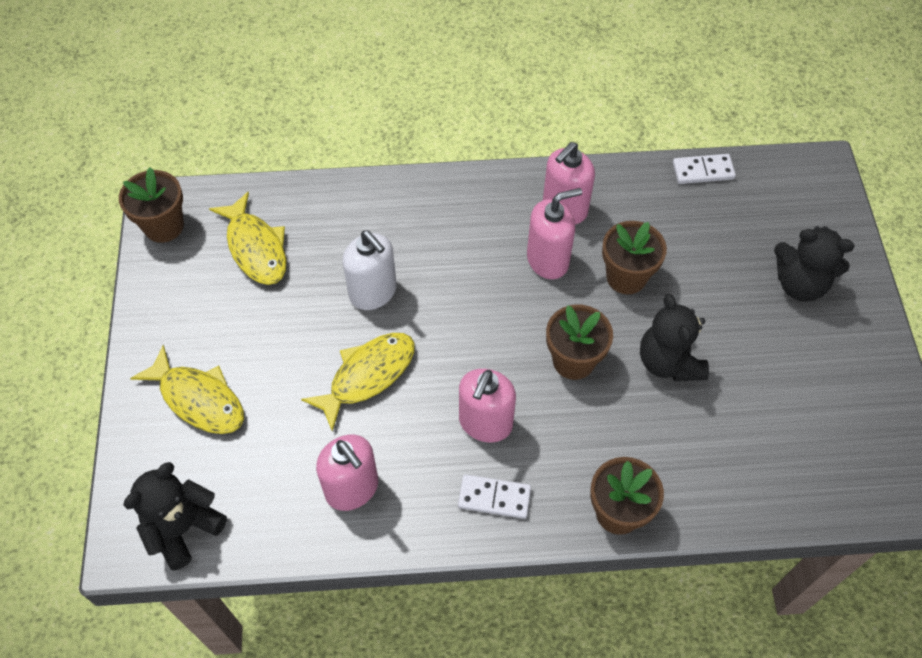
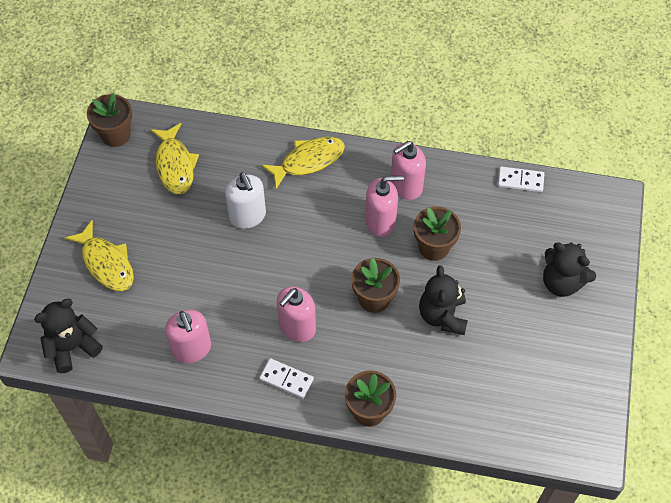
camera: 15 degrees right, 0 degrees up
yellow fish [301,333,415,431] -> yellow fish moved to [261,137,345,189]

